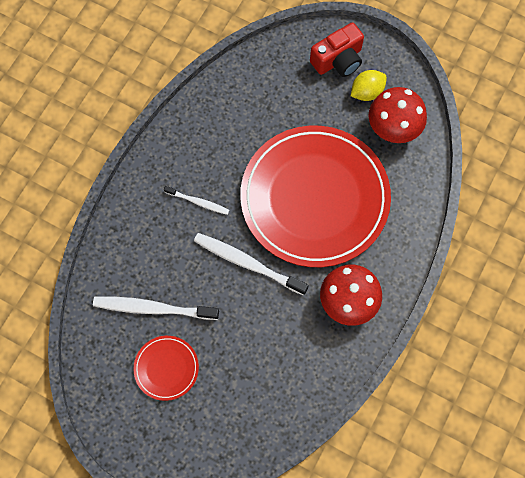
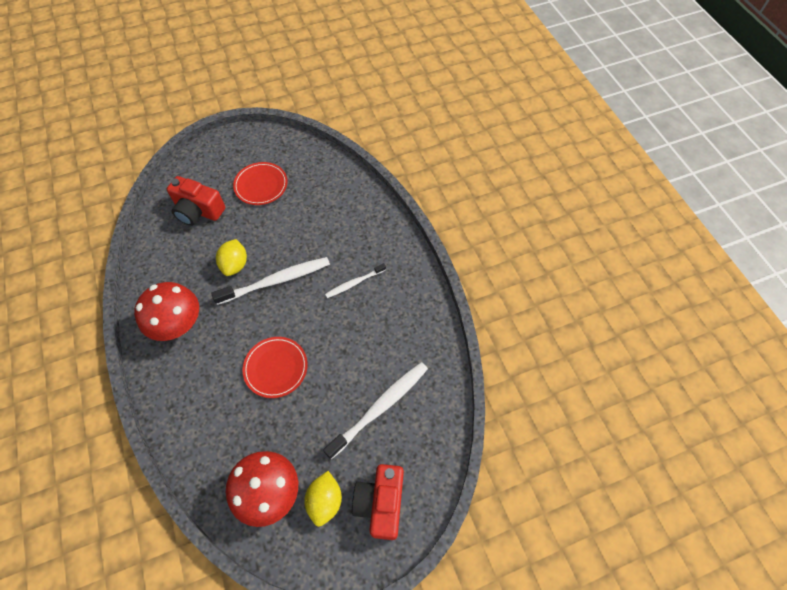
camera: 130 degrees right, 10 degrees down
white toothbrush [93,296,219,320] -> white toothbrush moved to [323,362,428,459]
red plate [240,126,391,267] -> red plate [242,337,308,398], size x0.41
none -> red camera [167,176,225,226]
none -> yellow lemon [216,239,247,276]

